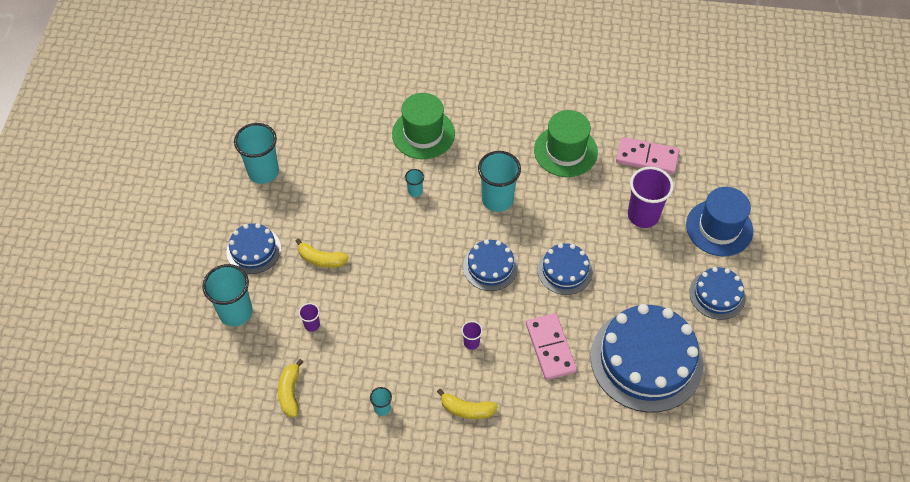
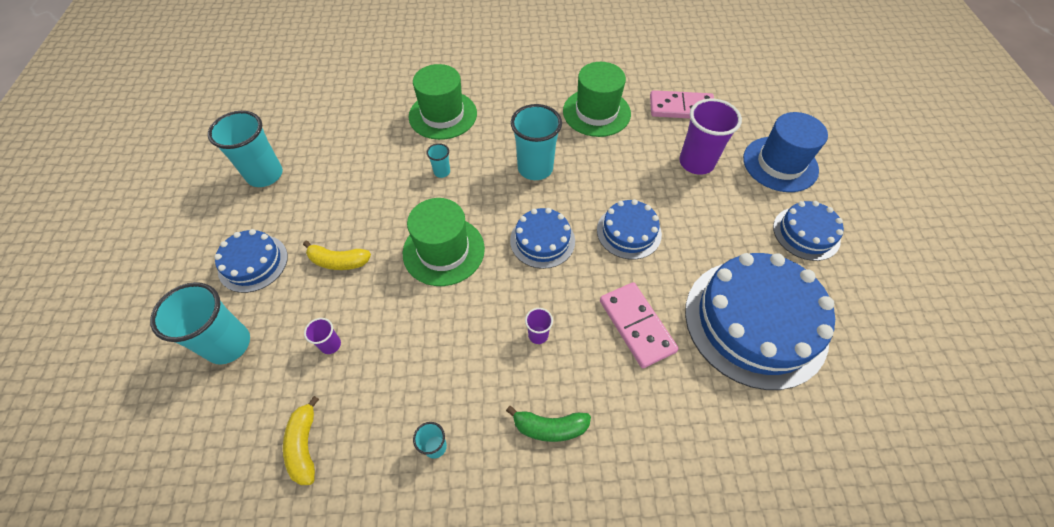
camera: 10 degrees left, 0 degrees up
yellow banana [437,389,498,419] -> green banana [506,406,591,442]
none -> green hat [403,198,485,286]

